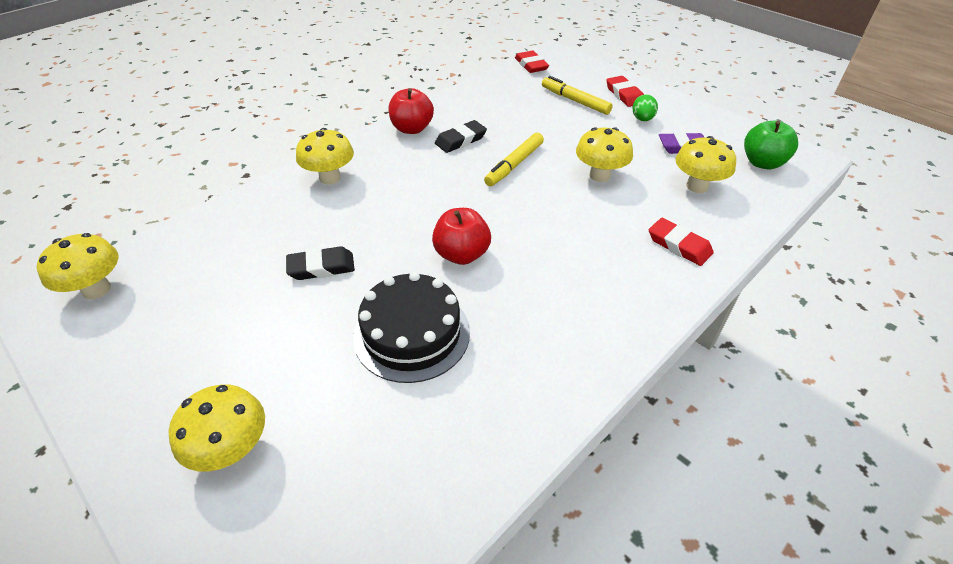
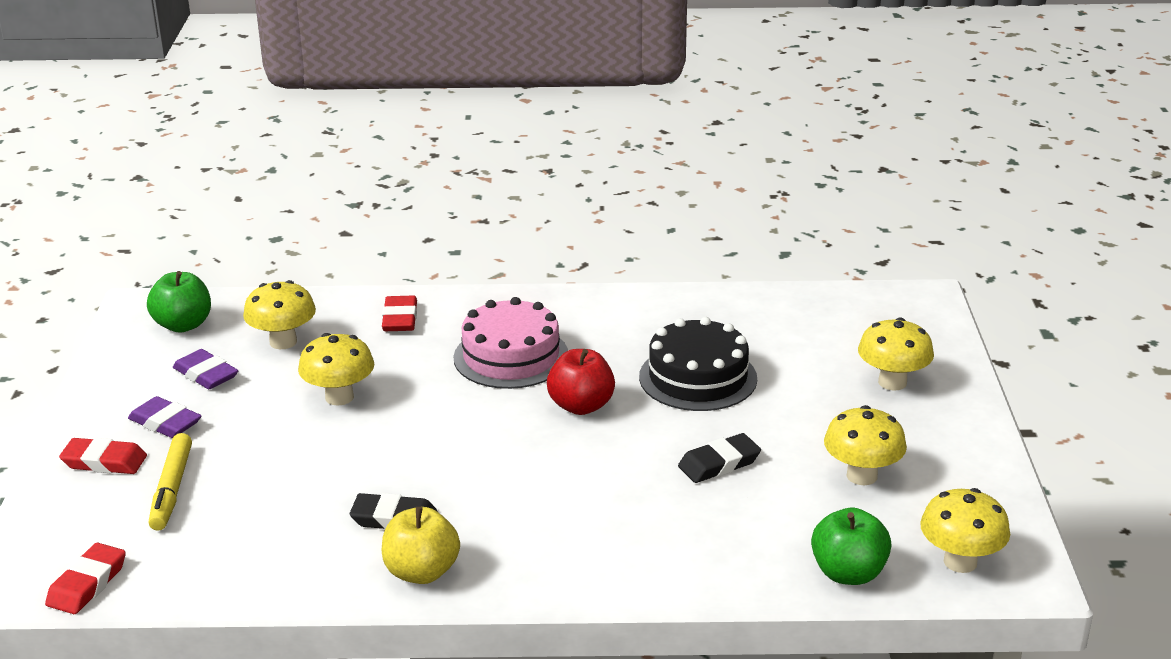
camera: 135 degrees left, 15 degrees down
black eraser [286,246,355,280] -> black eraser turned 60 degrees counterclockwise [678,433,761,483]
yellow mushroom [296,128,354,185] -> yellow mushroom moved to [824,405,907,485]
red apple [388,88,434,134] -> yellow apple [381,507,460,584]
yellow marker [484,133,544,186] -> none
red eraser [606,76,644,107] -> red eraser turned 75 degrees clockwise [59,438,147,474]
green egg [632,94,658,121] -> purple eraser [128,396,202,438]
none -> pink cake [454,297,568,389]
none -> green apple [811,507,892,585]

